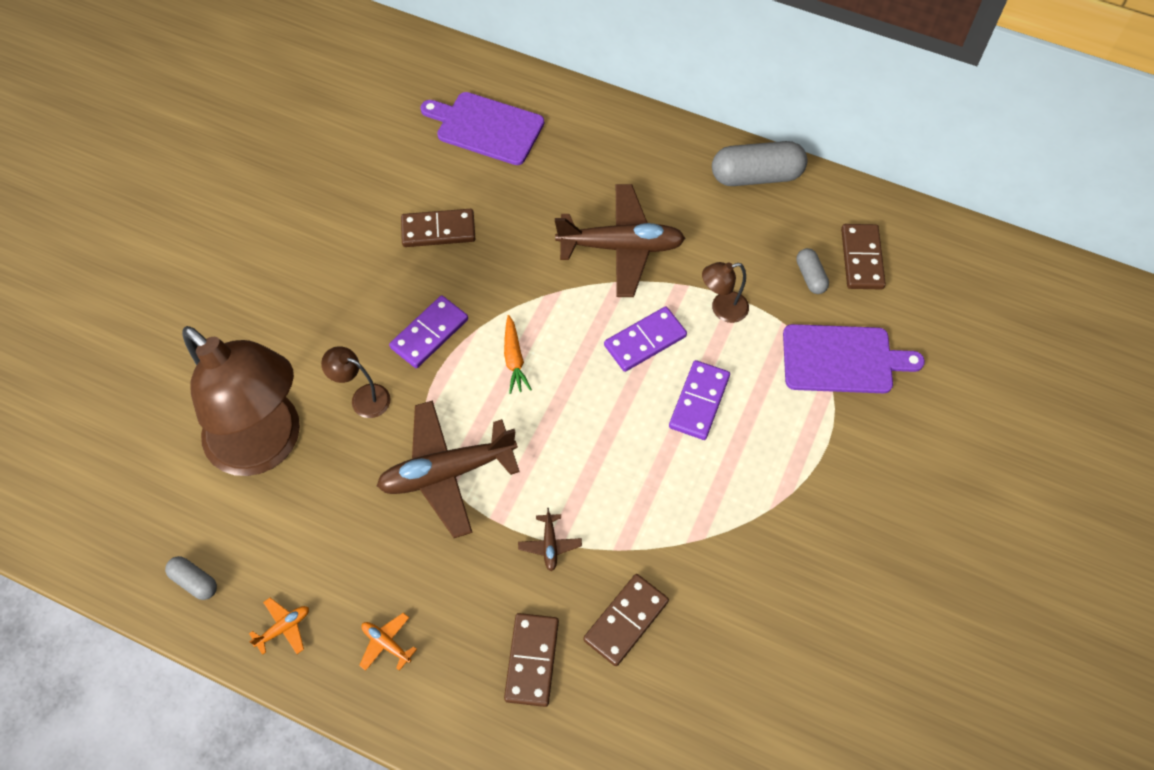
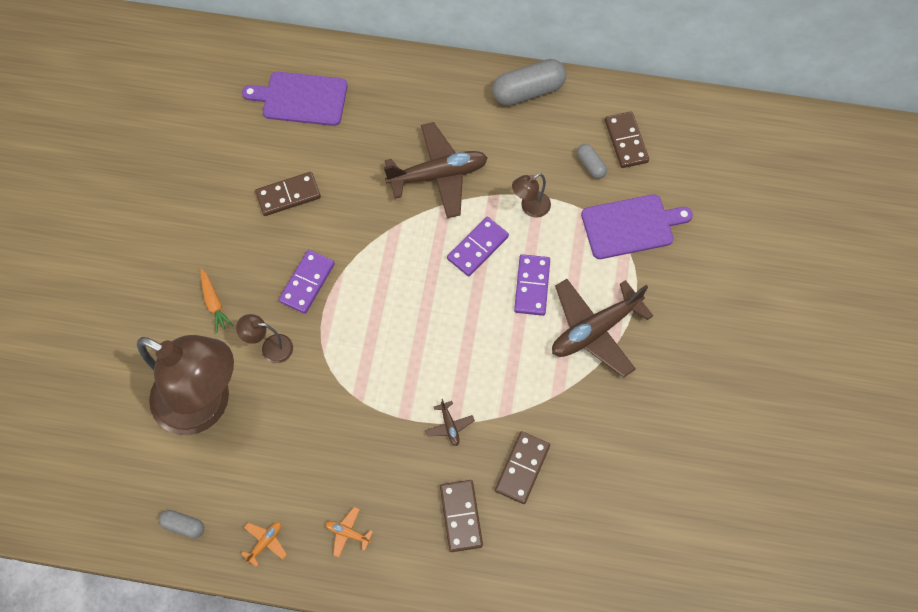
camera: 15 degrees left, 5 degrees up
brown plane [377,400,519,538] -> brown plane moved to [552,279,653,377]
orange carrot [504,315,532,394] -> orange carrot moved to [200,269,233,333]

